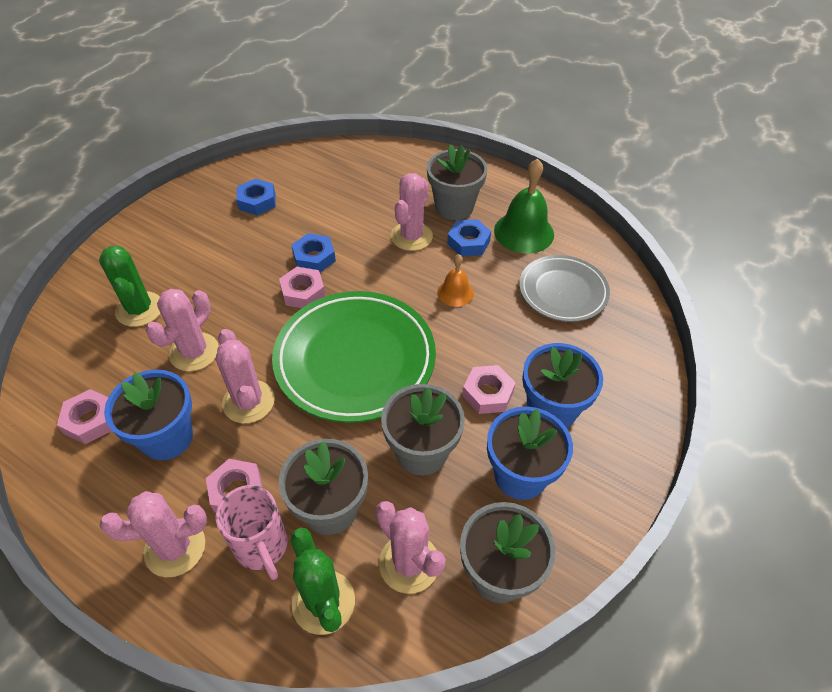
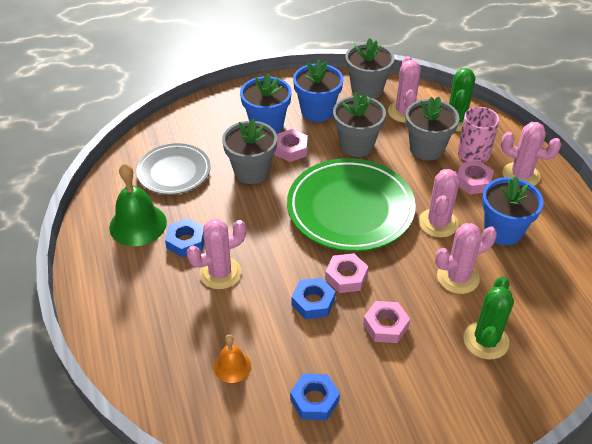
camera: 140 degrees left, 5 degrees down
pink nut [57,389,112,444] -> pink nut moved to [363,301,410,343]
grey flower pot [427,144,488,220] -> grey flower pot moved to [222,119,277,184]
orange bell [437,254,474,307] -> orange bell moved to [214,334,251,383]

